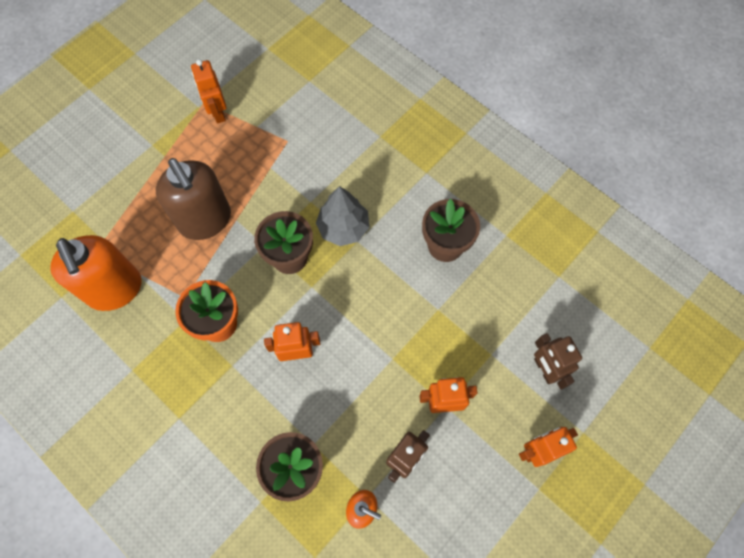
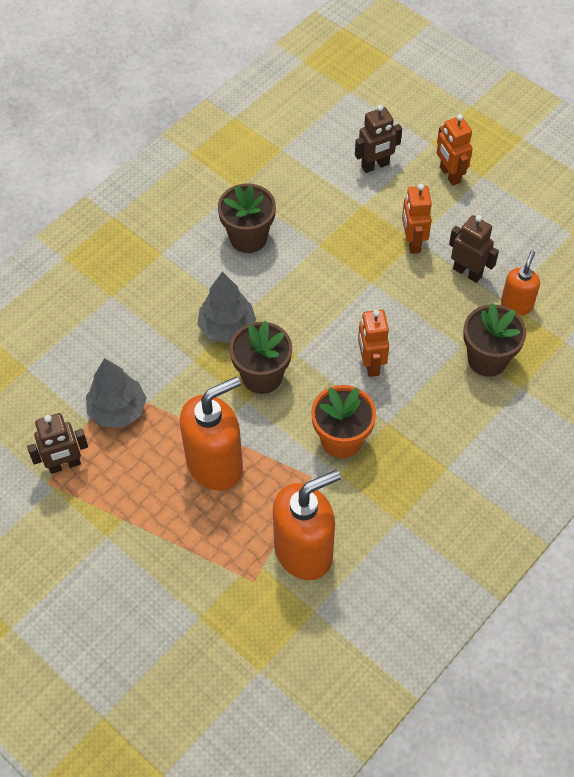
camera: 90 degrees left, 10 degrees down
brown soap dispenser [156,158,231,240] -> orange soap dispenser [180,376,243,491]
orange robot [191,59,227,123] -> brown robot [27,413,88,474]
none -> grey tree [86,358,147,427]

